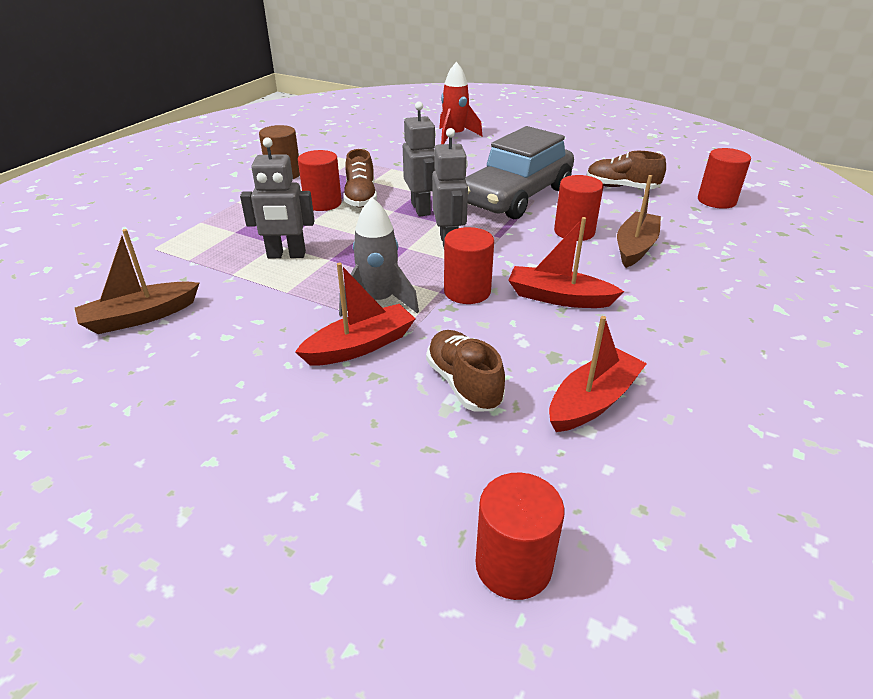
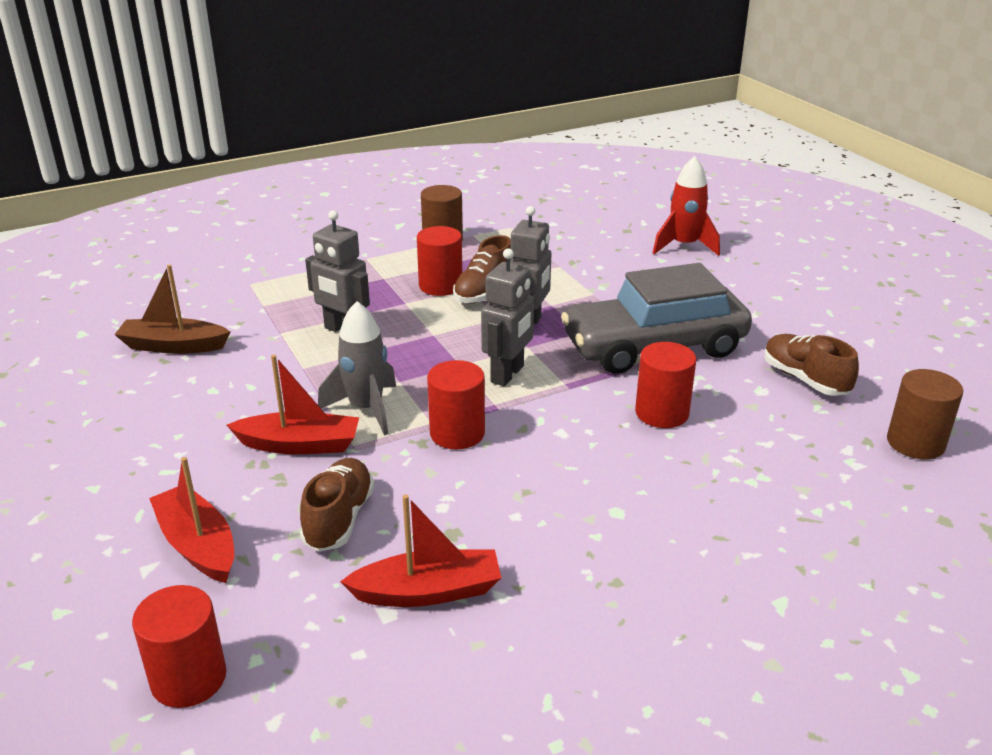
camera: 35 degrees right, 5 degrees down
red boat [508,217,624,308] -> red boat moved to [149,457,234,583]
brown boat [617,175,661,268] -> none
red cylinder [698,148,751,209] -> brown cylinder [887,369,963,459]

